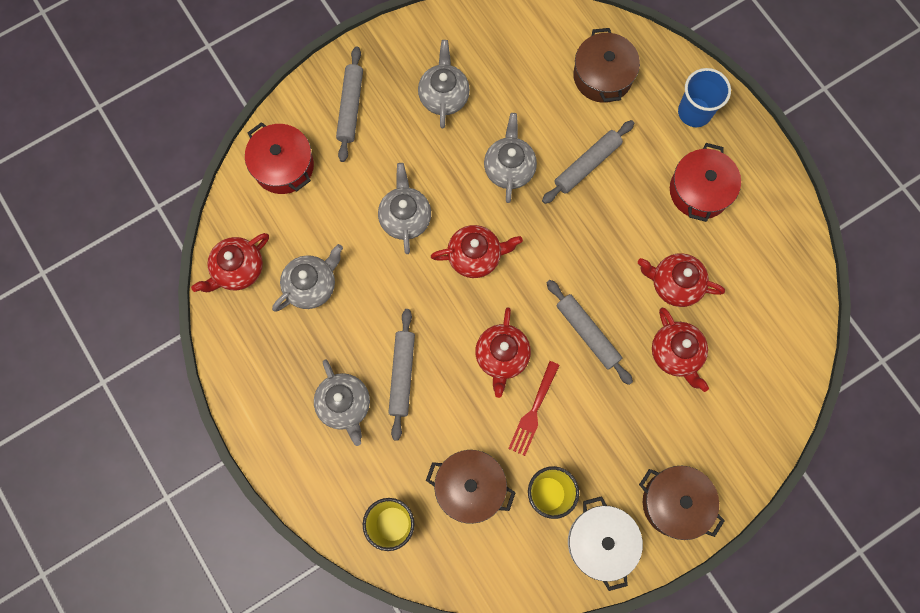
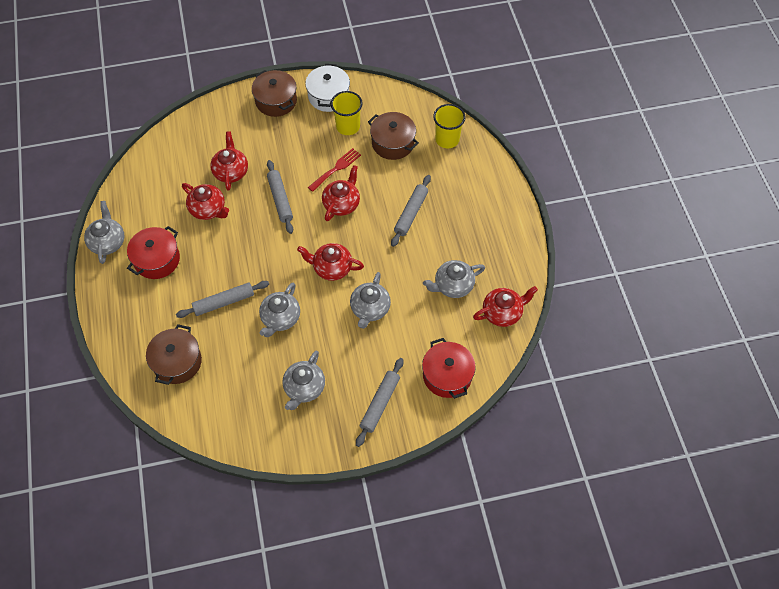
camera: 160 degrees left, 15 degrees down
grey teapot [314,359,370,446] -> grey teapot moved to [84,201,124,264]
blue cup [678,68,731,127] -> none

